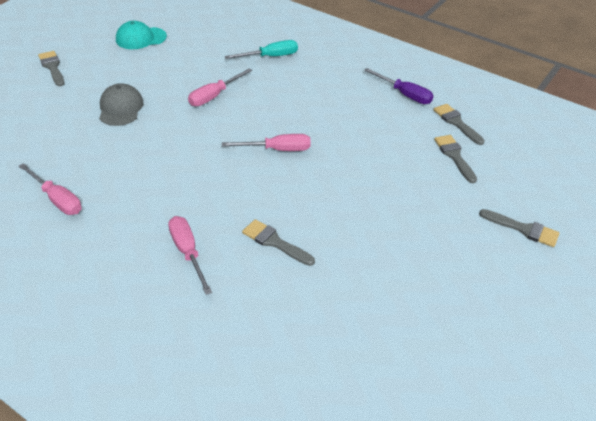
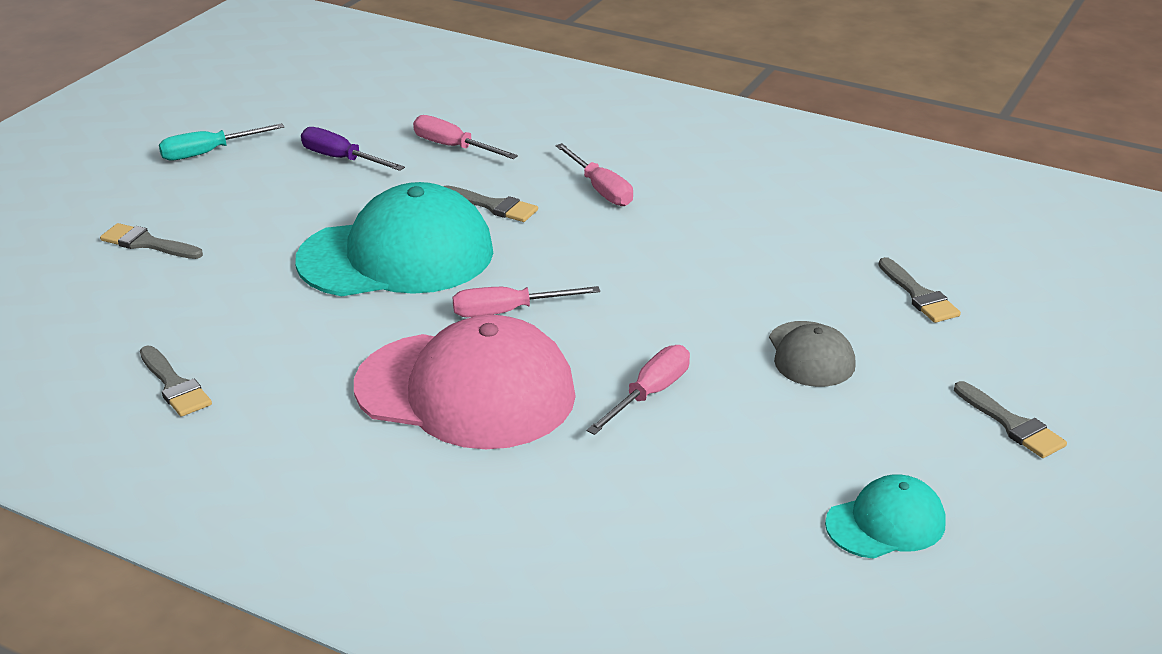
camera: 175 degrees right, 10 degrees down
pink screwdriver [19,163,82,215] -> pink screwdriver moved to [413,115,518,159]
turquoise screwdriver [225,40,298,59] -> turquoise screwdriver moved to [159,123,284,161]
purple screwdriver [364,68,433,104] -> purple screwdriver moved to [301,127,405,171]
grey brush [434,135,477,183] -> grey brush moved to [878,257,961,323]
none -> turquoise cap [295,182,493,296]
none -> pink cap [354,315,576,449]

